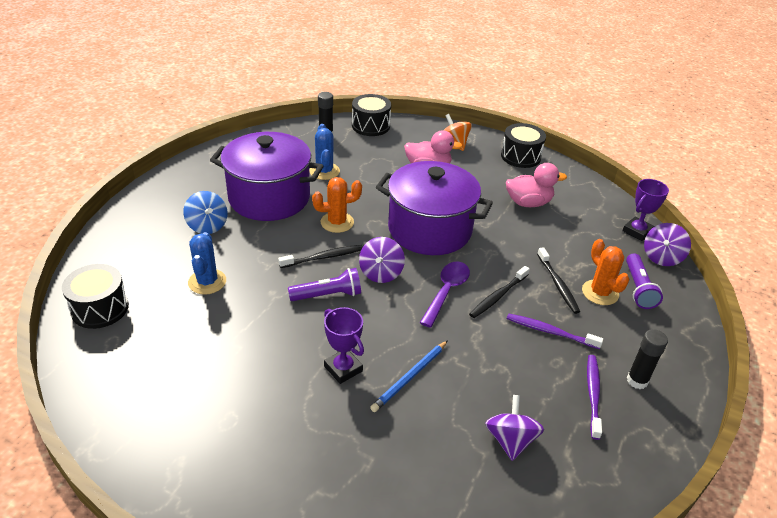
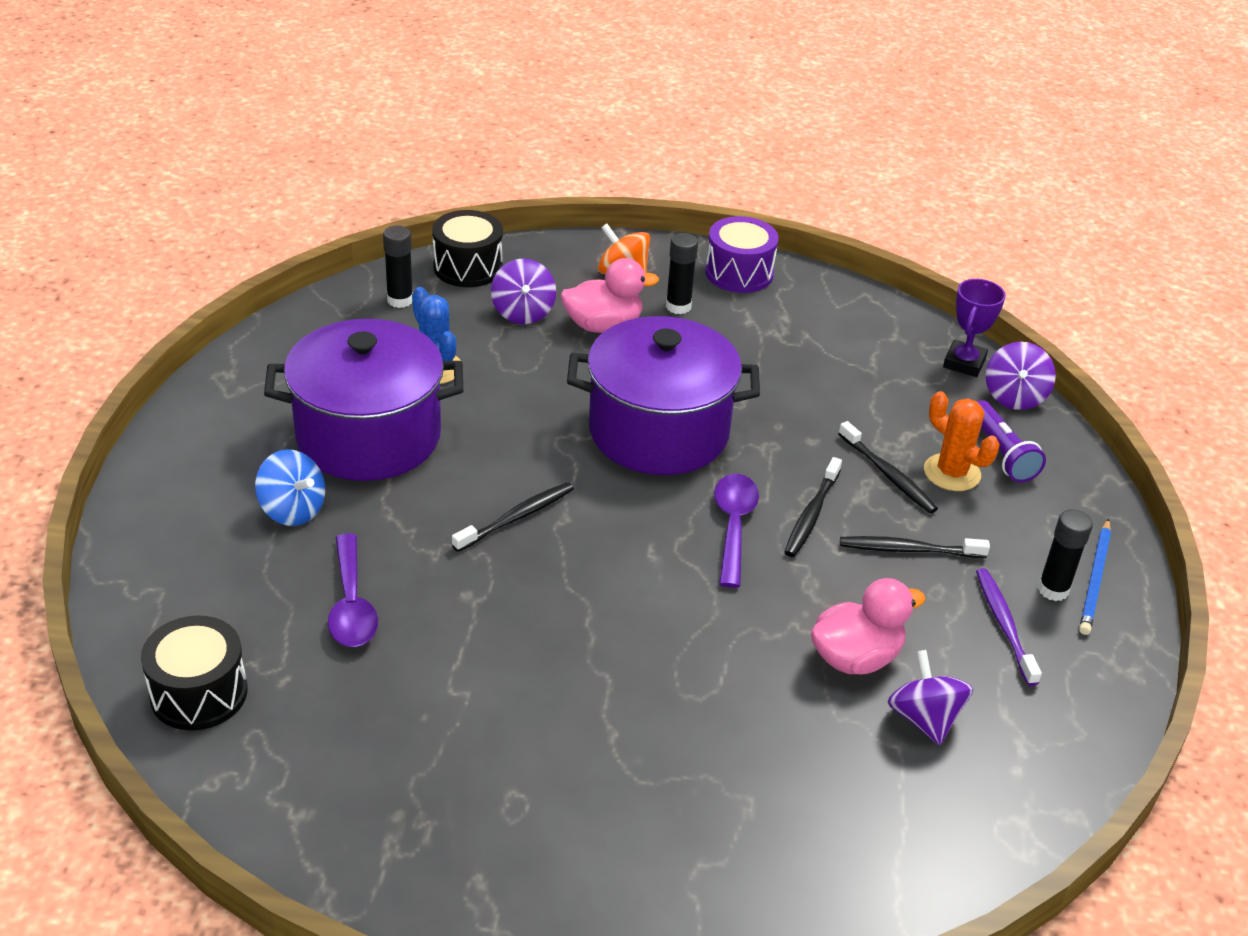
camera: 20 degrees left, 0 degrees up
blue cactus [188,232,226,295] -> purple spoon [328,533,378,647]
purple flashlight [288,268,361,301] -> none
orange cactus [312,177,362,233] -> none
purple trophy [324,307,364,384] -> none
purple spinning top [359,237,405,283] -> purple spinning top moved to [491,259,556,324]
blue pencil [370,340,448,412] -> blue pencil moved to [1079,519,1111,635]
black drum [501,123,546,168] -> purple drum [705,216,779,293]
pink duck [506,163,567,207] -> pink duck moved to [811,578,925,675]
purple toothbrush [507,313,603,349] -> black toothbrush [840,536,990,558]
none -> black glue stick [666,233,698,314]

